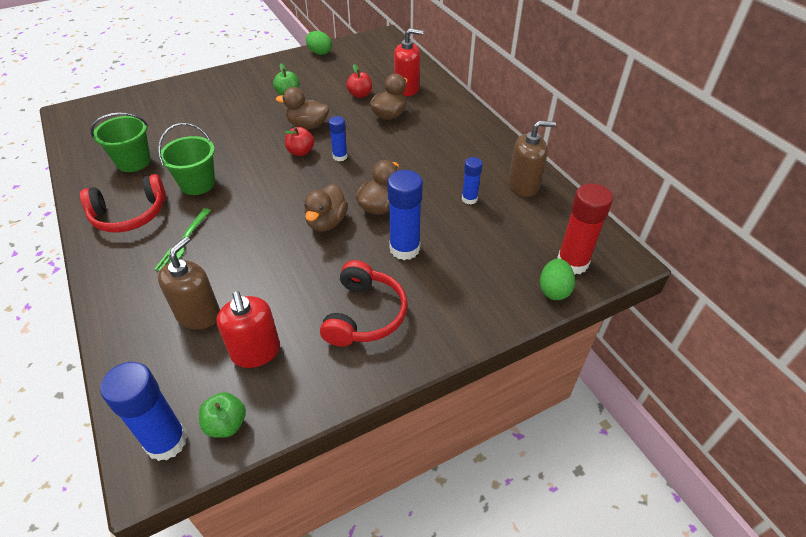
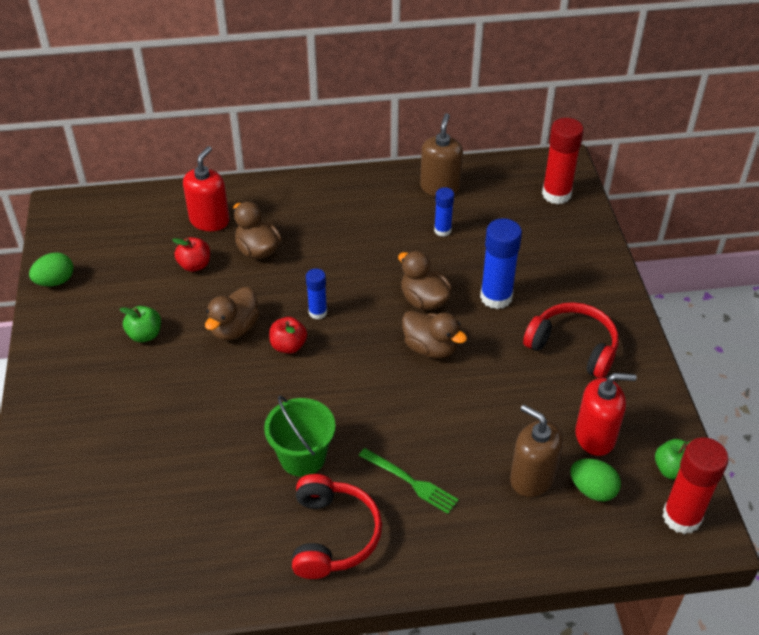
camera: 70 degrees left, 0 degrees up
green bucket [91,113,151,172] -> none
blue glue stick [100,362,188,461] -> red glue stick [663,437,729,534]
green egg [540,259,575,300] -> green egg moved to [570,459,621,501]

